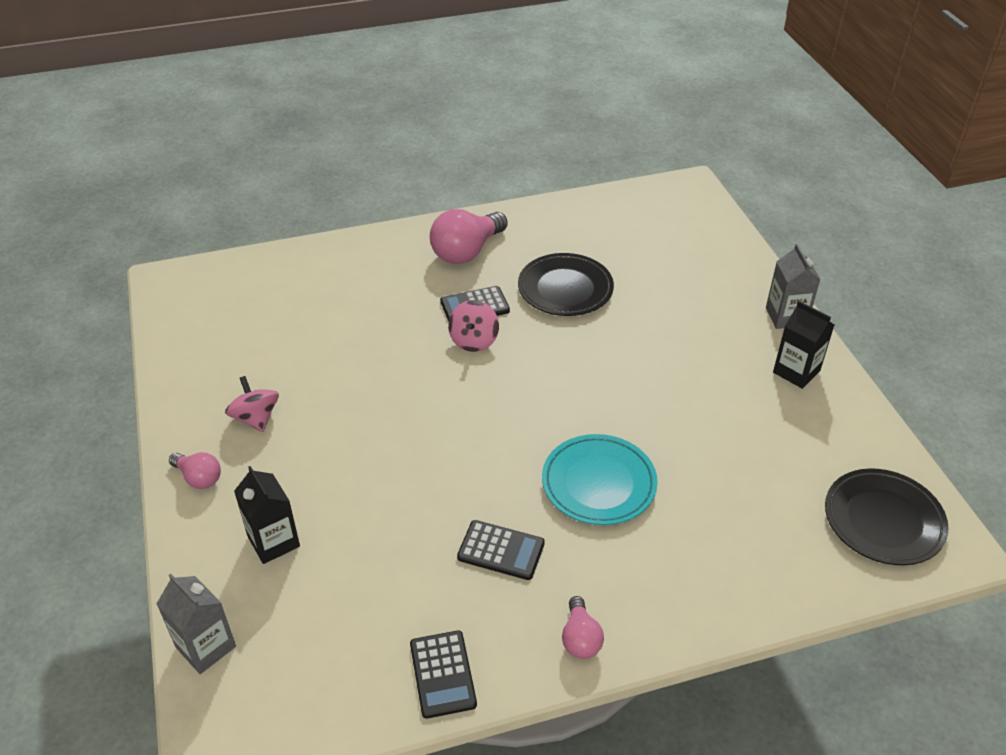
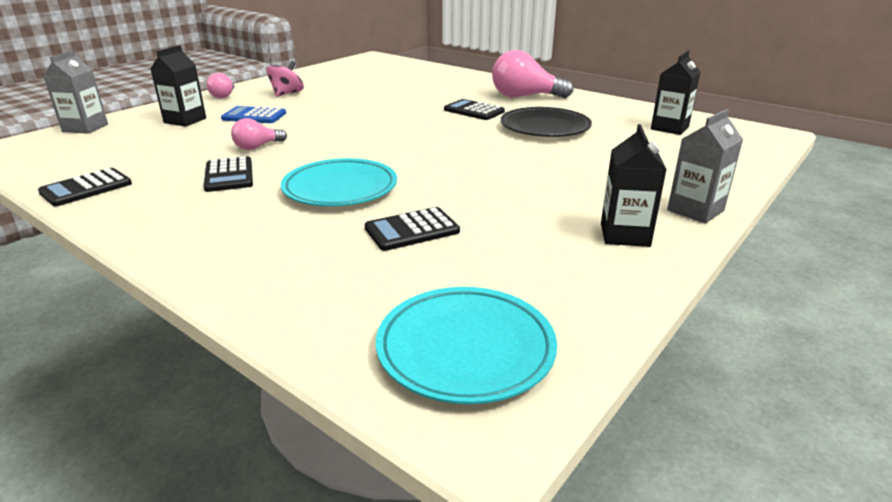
camera: 55 degrees right, 15 degrees down
pink spinning top [448,300,499,352] -> none
pink light bulb [562,596,604,659] -> pink light bulb moved to [231,118,287,150]
black plate [825,468,949,565] -> turquoise plate [376,287,557,404]
none -> blue calculator [221,106,286,123]
none -> black calculator [365,207,460,251]
none -> black carton [651,51,700,135]

